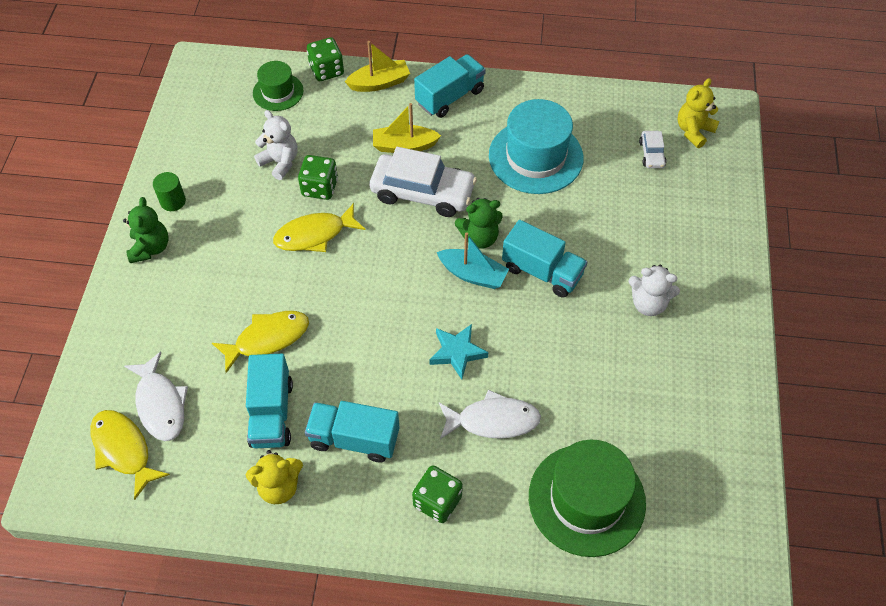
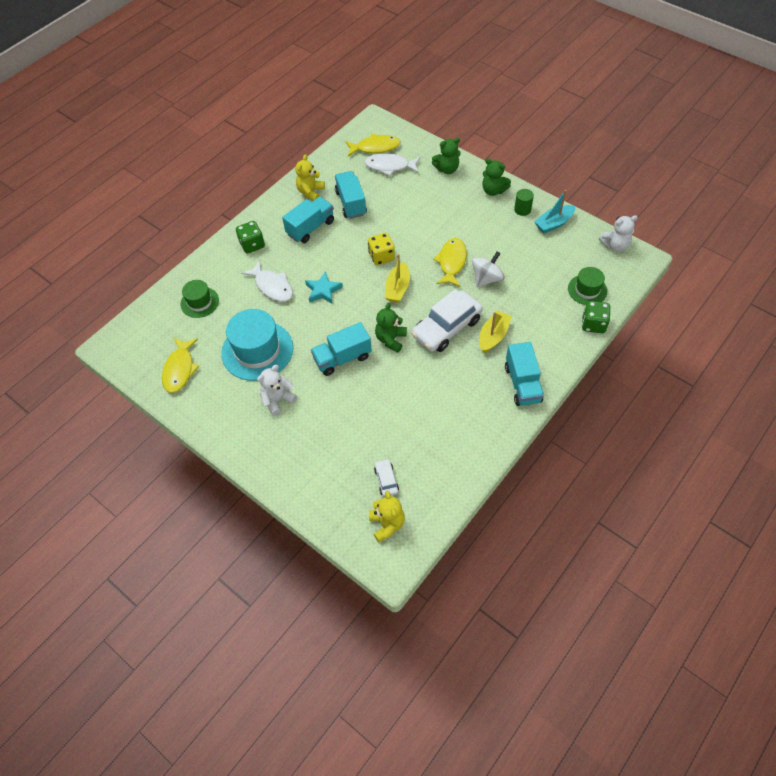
camera: 125 degrees right, 0 degrees up
yellow fish [212,311,309,373] -> yellow fish moved to [162,338,199,393]
turquoise truck [246,354,293,448] -> turquoise truck turned 45 degrees clockwise [335,171,367,219]
white teddy bear [254,110,298,180] -> white teddy bear moved to [599,215,638,252]
green dice [298,155,338,200] -> white spinning top [472,251,505,287]
yellow boat [345,41,410,92] -> yellow boat moved to [385,254,410,303]
turquoise boat [437,232,509,289] -> turquoise boat moved to [534,190,576,233]
white fish [439,390,541,439] -> white fish turned 75 degrees counterclockwise [241,260,293,302]
turquoise hat [489,99,583,194] -> turquoise hat moved to [221,309,293,381]
green hat [529,440,646,557] -> green hat [181,280,219,318], size x0.56
white car [639,131,666,168] -> white car turned 45 degrees clockwise [374,459,399,497]
none -> yellow dice [368,233,395,265]
none -> green teddy bear [432,138,461,174]

